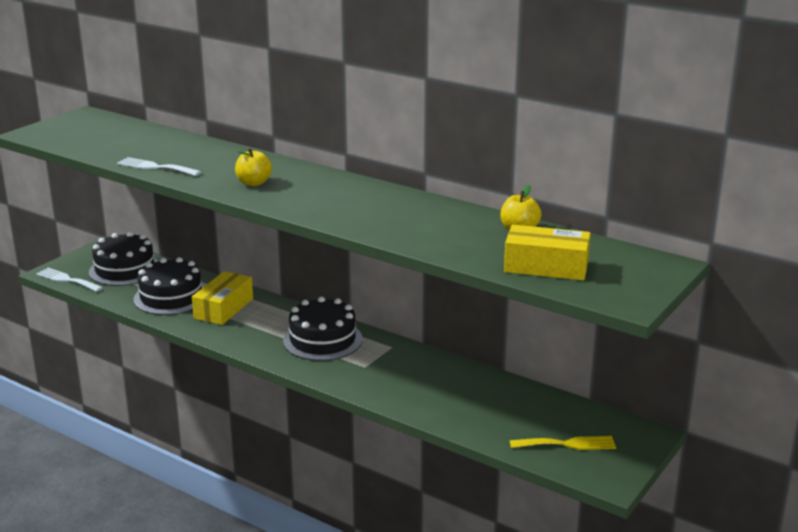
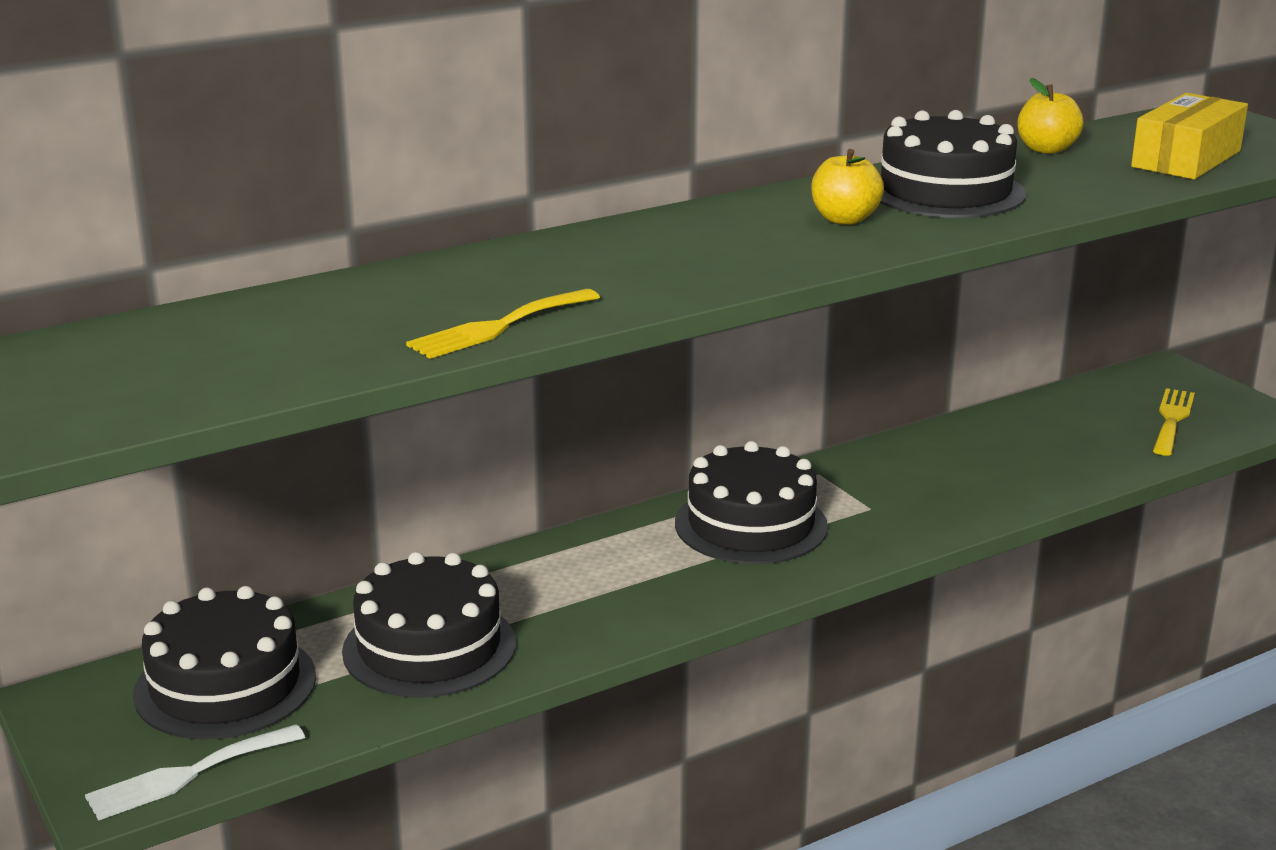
camera: 65 degrees left, 0 degrees up
white fork [117,157,201,176] -> yellow fork [406,289,600,359]
yellow box [192,271,253,325] -> none
yellow apple [235,148,272,186] -> yellow apple moved to [811,149,884,225]
none -> black cake [879,110,1026,218]

